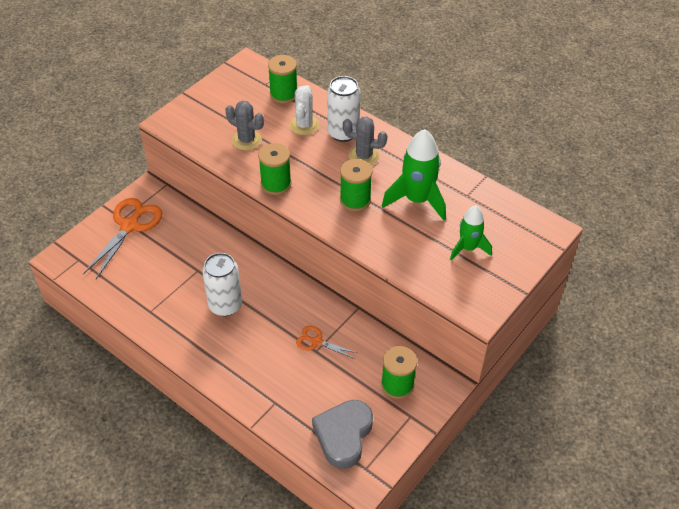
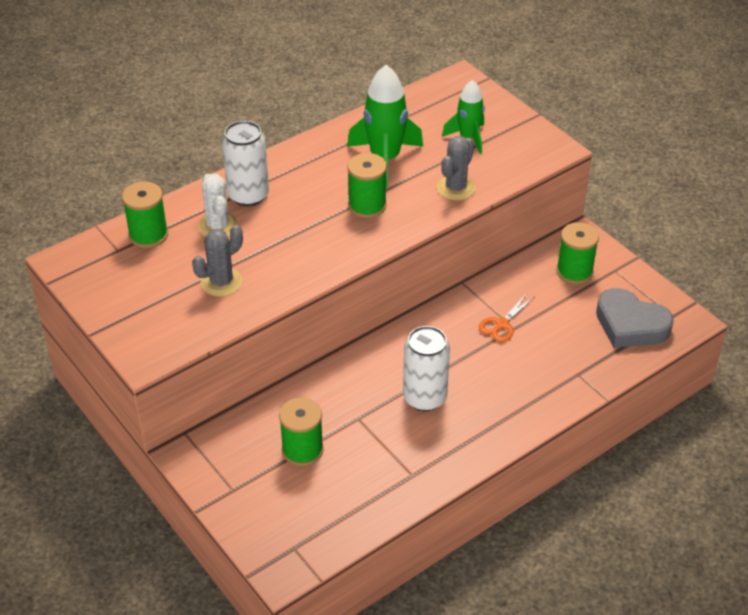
camera: 75 degrees left, 5 degrees down
orange scissors [83,198,162,279] -> none
green spool [258,143,291,195] -> green spool moved to [279,397,324,466]
white cactus [289,85,319,135] -> white cactus turned 45 degrees clockwise [198,174,238,237]
grey cactus [343,117,388,165] -> grey cactus moved to [437,136,476,201]

